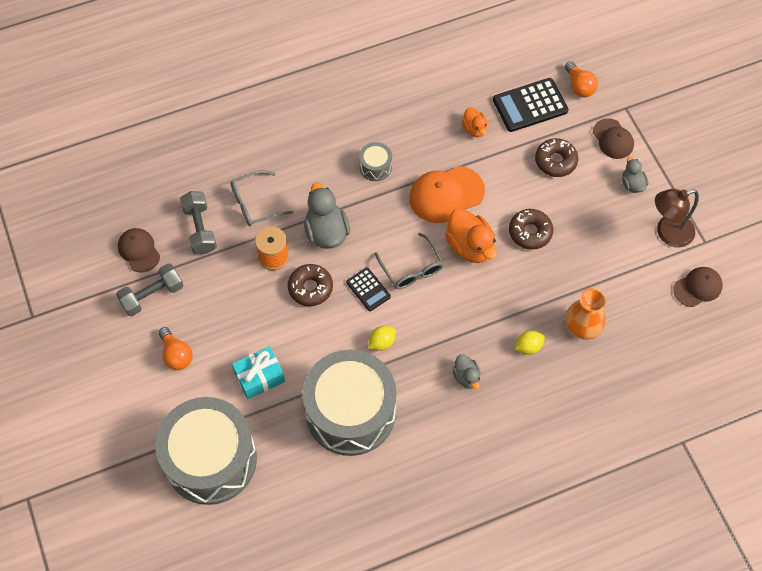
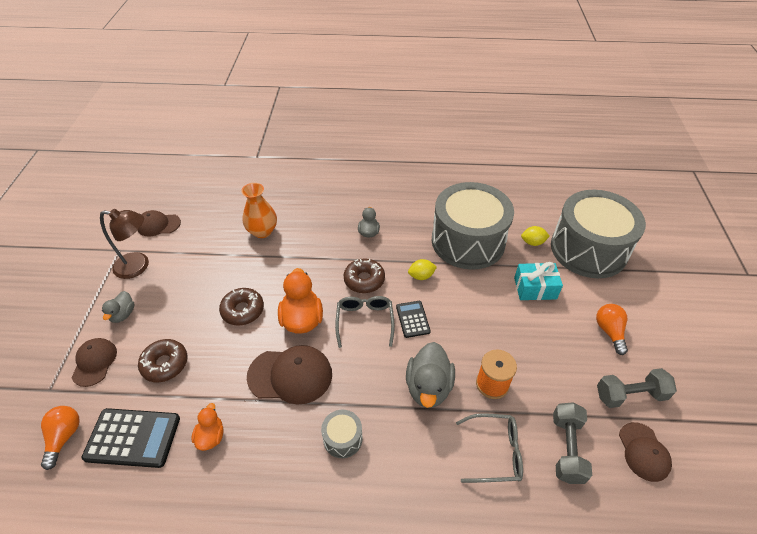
camera: 155 degrees left, 15 degrees down
brown donut [288,264,333,306] -> brown donut moved to [344,258,385,293]
orange cap [409,166,485,223] -> brown cap [247,345,332,405]
yellow lemon [514,331,545,355] -> yellow lemon moved to [521,226,550,246]

